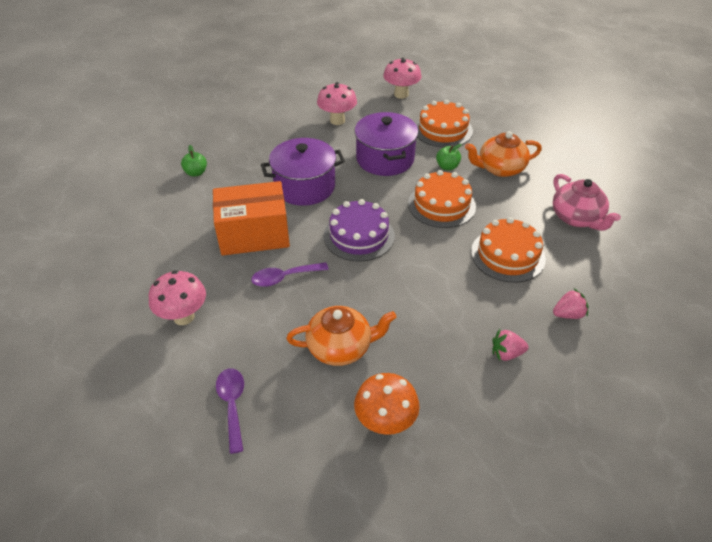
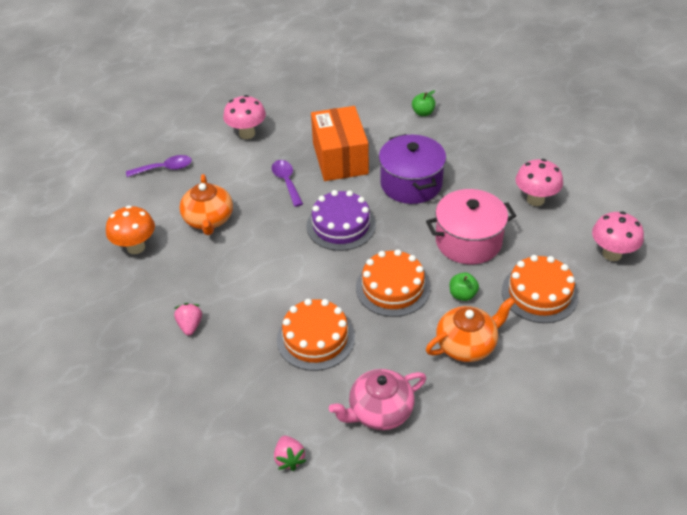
camera: 90 degrees right, 0 degrees up
purple pot [355,112,418,176] -> pink pot [426,189,516,264]
orange teapot [465,131,542,177] -> orange teapot turned 75 degrees clockwise [426,297,515,362]
pink strawberry [553,289,589,319] -> pink strawberry moved to [274,436,306,471]

